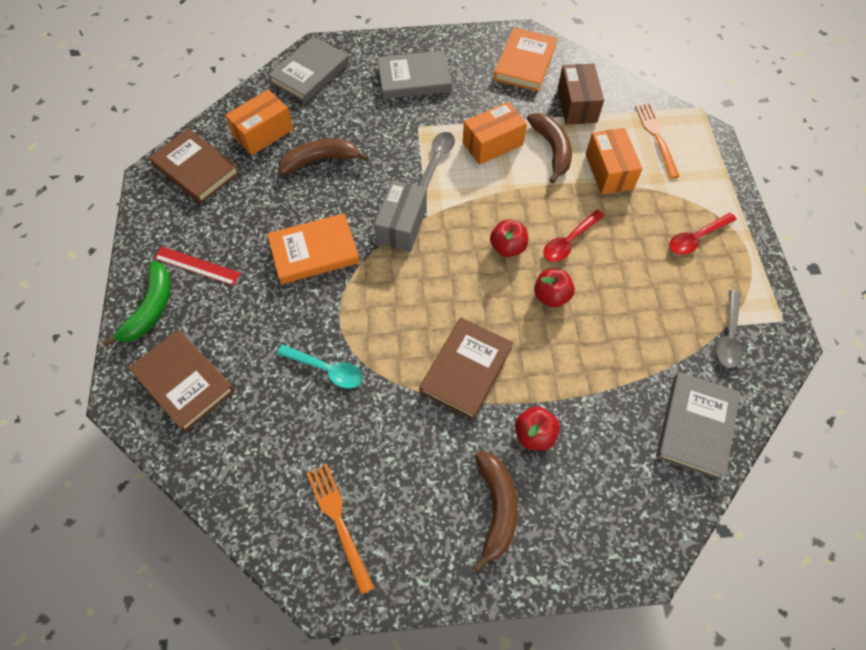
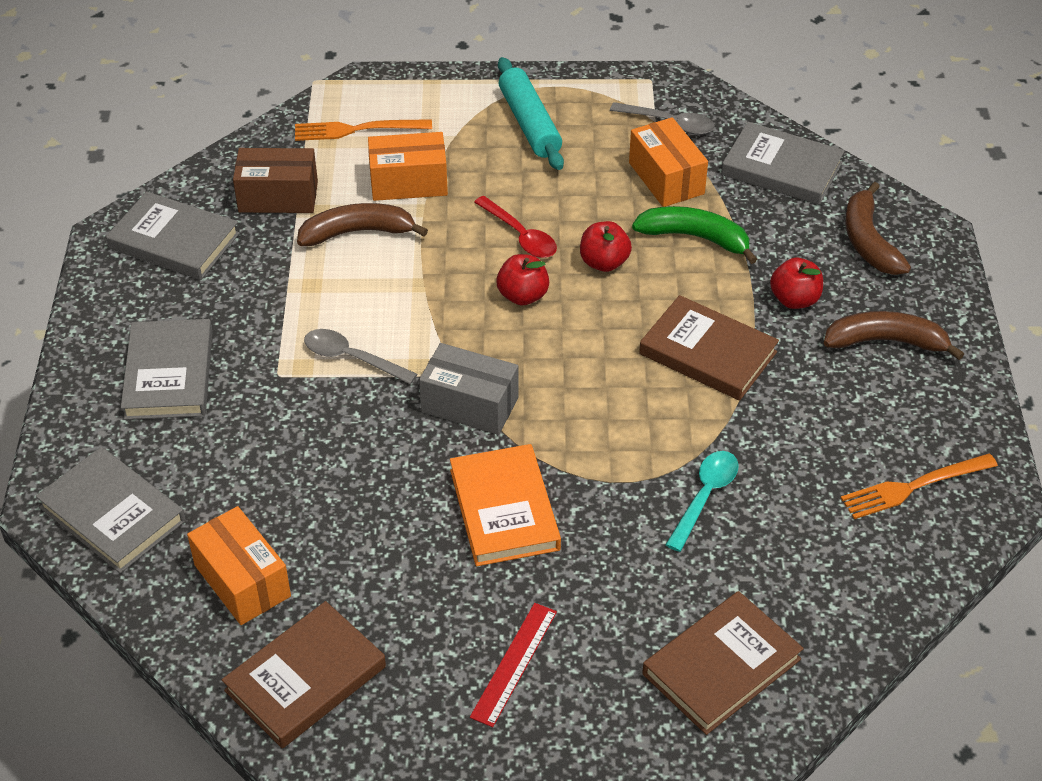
camera: 85 degrees left, 15 degrees down
green banana [102,261,171,347] -> green banana moved to [632,206,757,264]
brown banana [279,139,369,175] -> brown banana moved to [845,182,911,275]
orange box [463,102,527,165] -> orange box moved to [629,117,708,207]
orange book [494,28,558,91] -> grey book [106,191,240,280]
red spoon [669,213,737,255] -> turquoise rolling pin [498,57,564,170]

